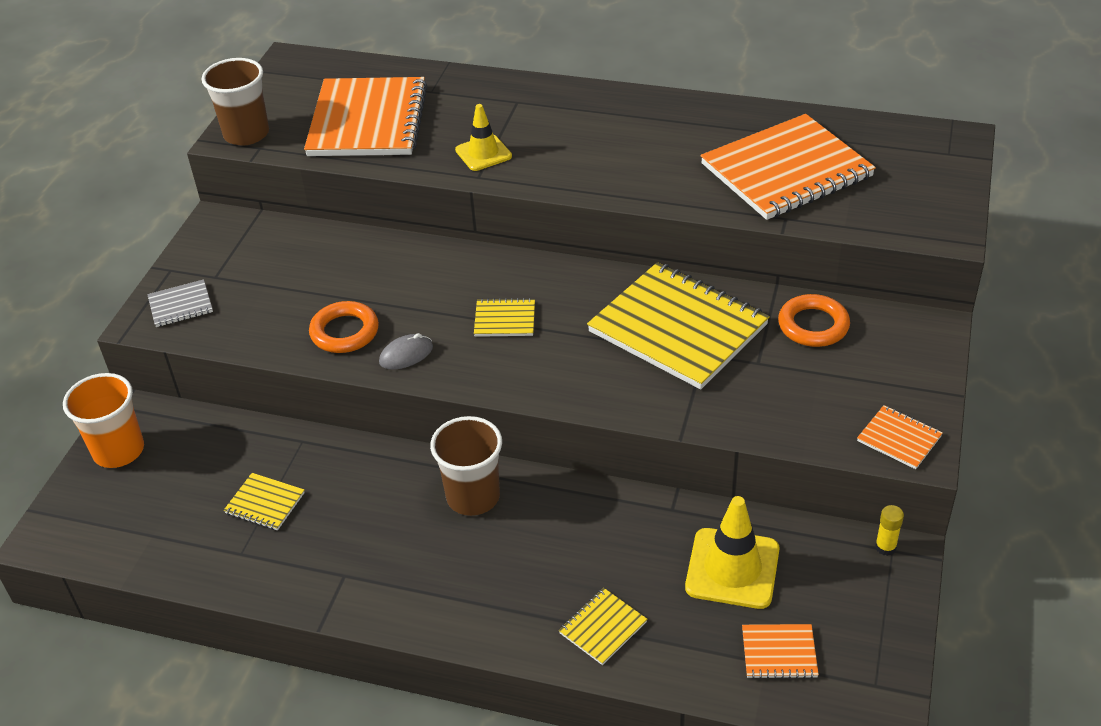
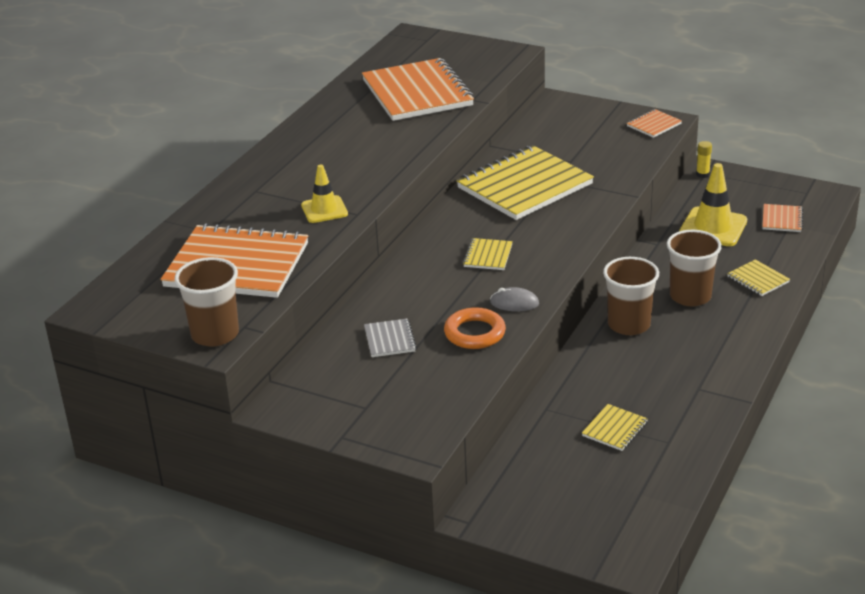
camera: 80 degrees left, 10 degrees down
orange cup [63,373,144,468] -> none
grey notebook [147,279,213,327] -> grey notebook moved to [364,319,417,357]
grey mouse [379,333,433,370] -> grey mouse turned 60 degrees counterclockwise [490,287,539,311]
orange ring [778,294,850,347] -> none
none -> brown cup [667,230,722,306]

